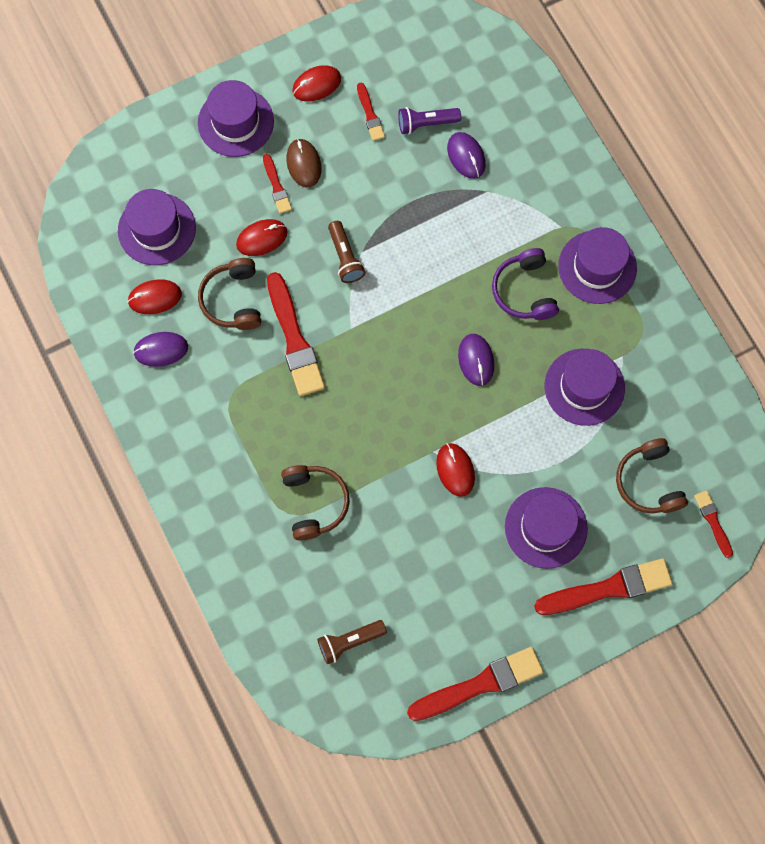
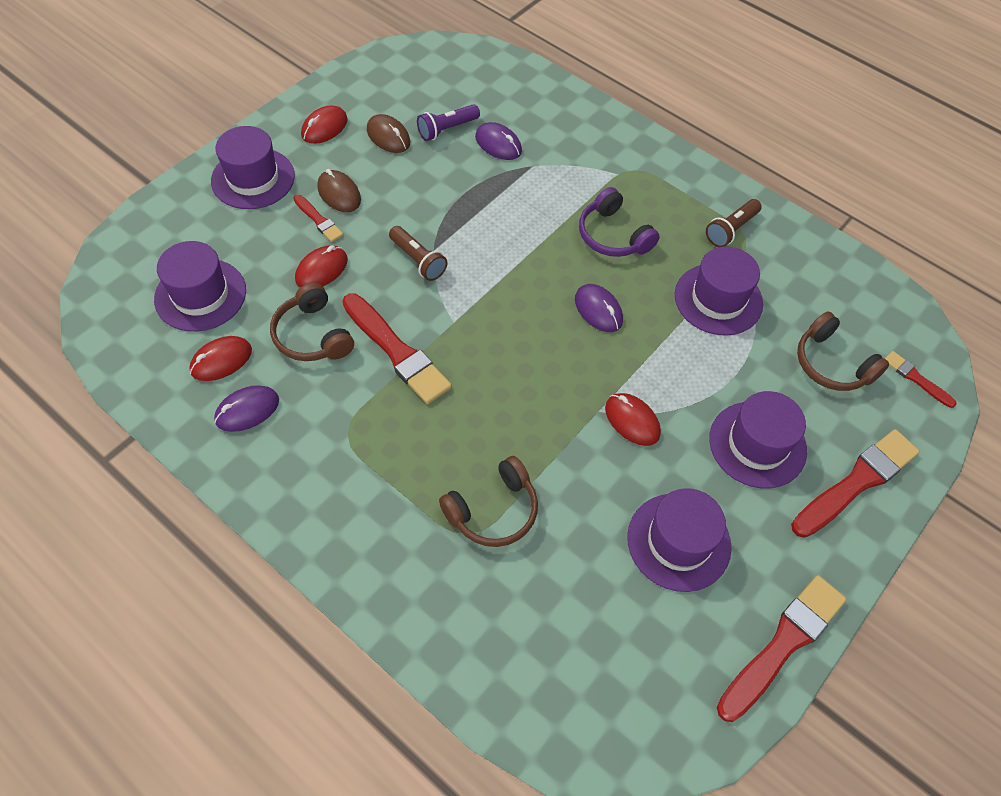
camera: 25 degrees left, 15 degrees down
brown headphones [281,465,350,541] -> brown headphones turned 90 degrees clockwise [439,456,538,547]
brown flashlight [317,620,387,664] -> brown flashlight moved to [706,199,762,247]
red brush [357,83,385,141] -> brown mouse [367,114,410,153]
purple hat [558,227,637,304] -> purple hat moved to [627,488,731,592]

